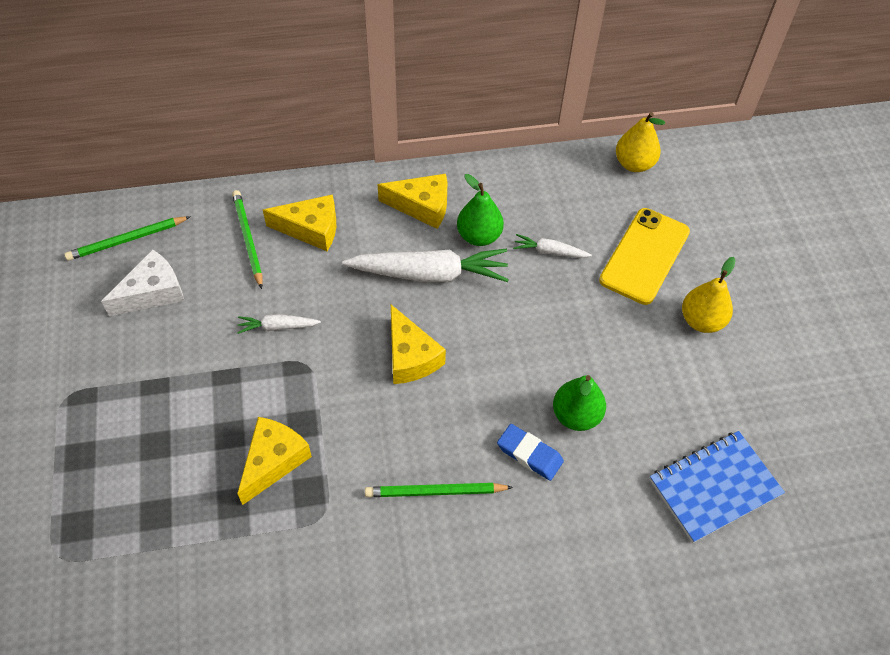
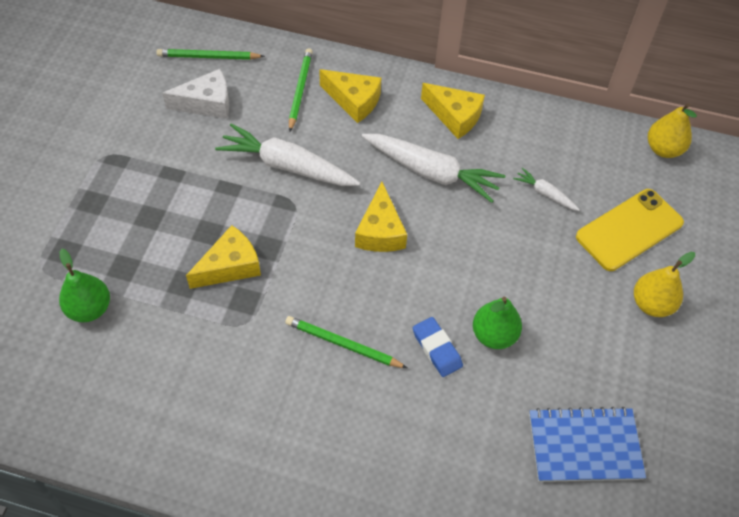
camera: 25 degrees right, 0 degrees up
white carrot [237,314,321,334] -> white carrot [215,123,360,186], size x2.07
green pear [457,174,504,246] -> green pear moved to [59,249,110,322]

